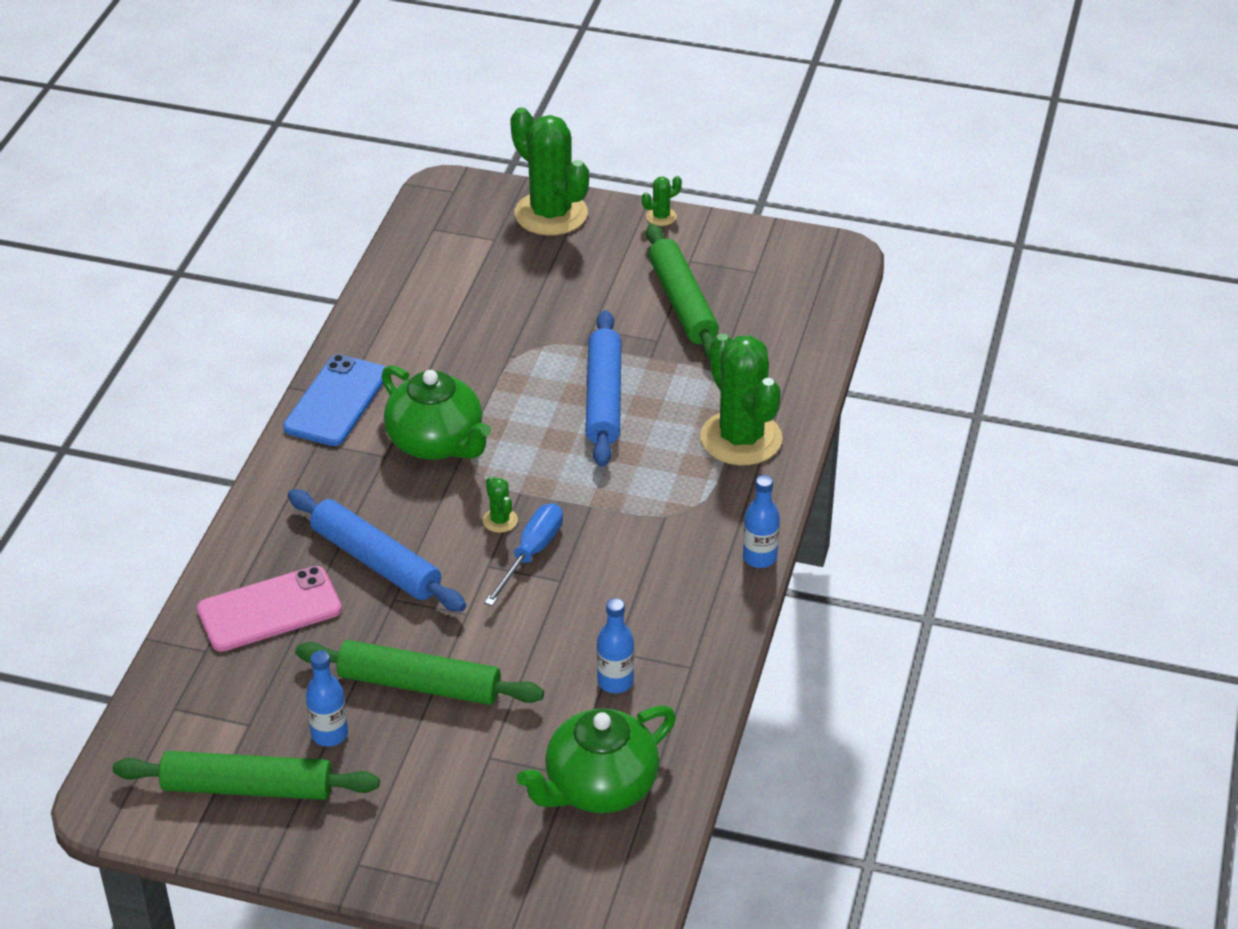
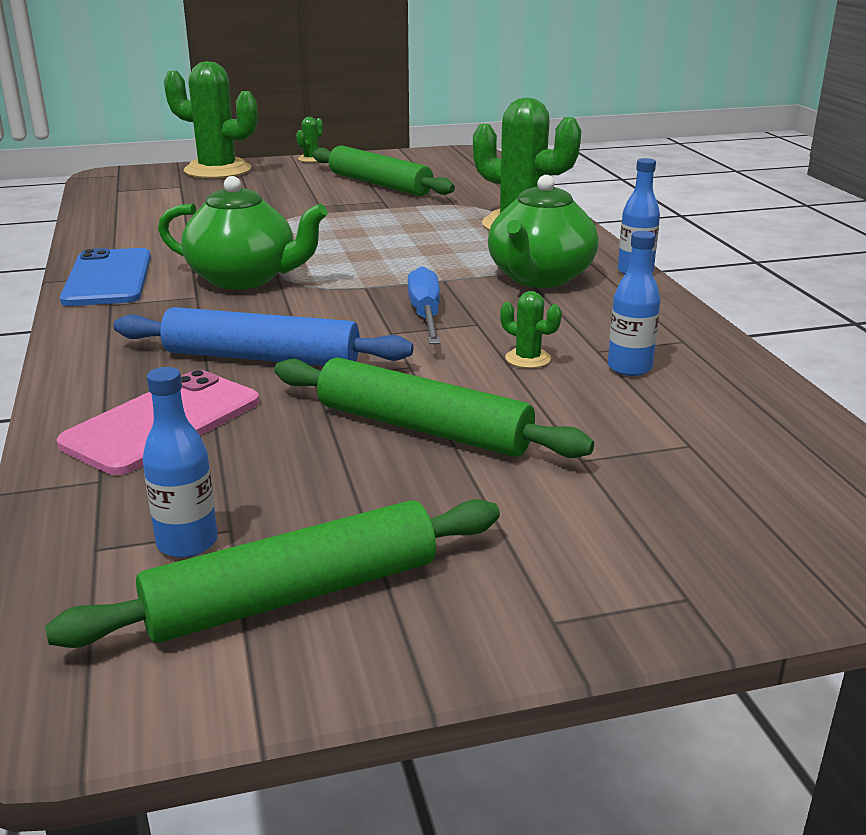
camera: 30 degrees left, 15 degrees down
green rolling pin [295,640,544,705] -> green rolling pin turned 45 degrees clockwise [274,358,594,458]
blue bottle [306,651,348,747] -> blue bottle moved to [142,367,218,558]
green cactus [483,476,518,533] -> green cactus moved to [500,291,562,368]
green teapot [517,706,676,813] -> green teapot moved to [488,175,599,288]
blue rolling pin [586,310,622,467] -> none

